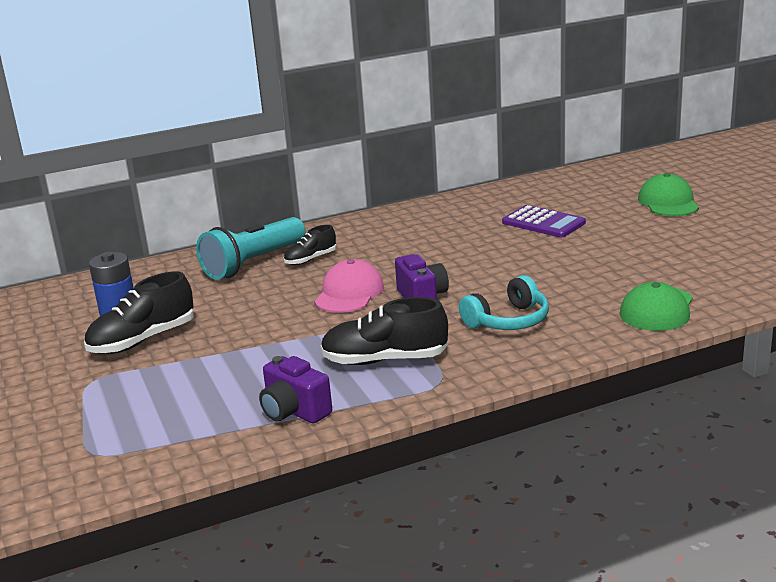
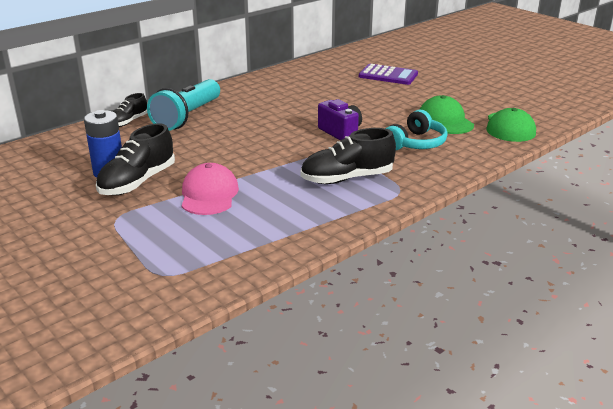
camera: 20 degrees left, 5 degrees up
purple camera [259,356,332,424] -> none
black shoe [284,225,336,265] -> black shoe moved to [113,93,147,127]
pink cap [314,259,384,313] -> pink cap moved to [181,163,239,215]
green cap [638,173,699,216] -> green cap moved to [420,95,474,134]

